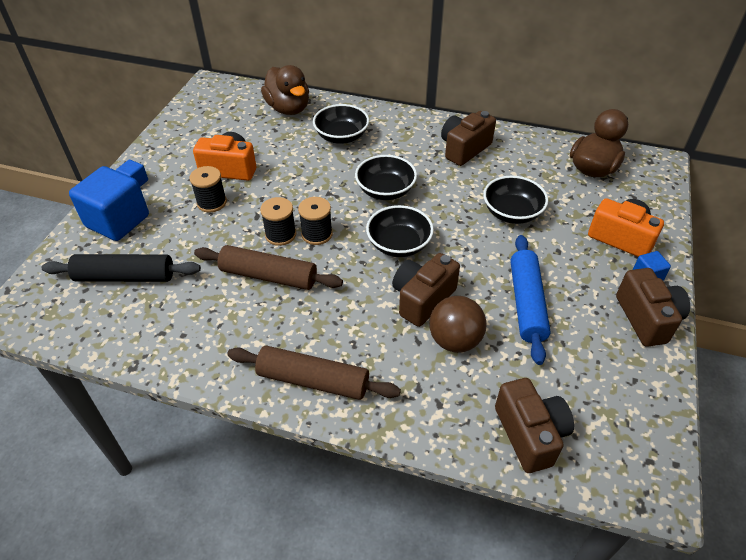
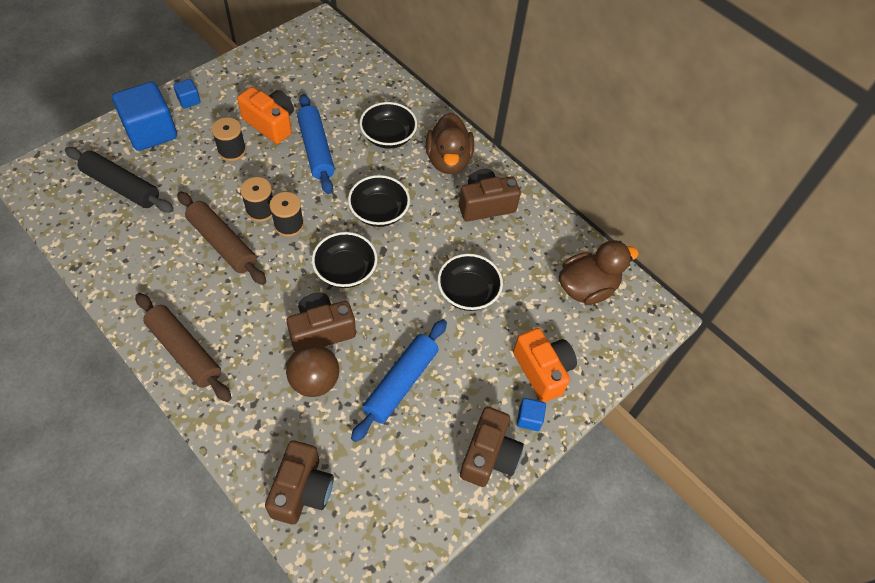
camera: 25 degrees right, 10 degrees up
brown duck [261,65,309,115] -> brown duck moved to [426,113,474,174]
none -> blue rolling pin [297,94,335,194]

